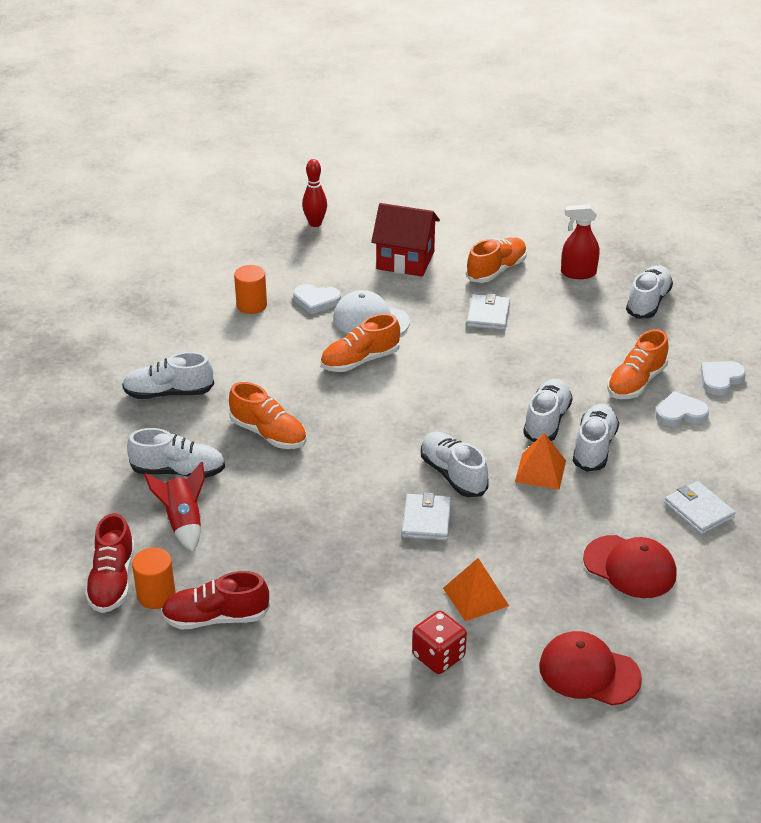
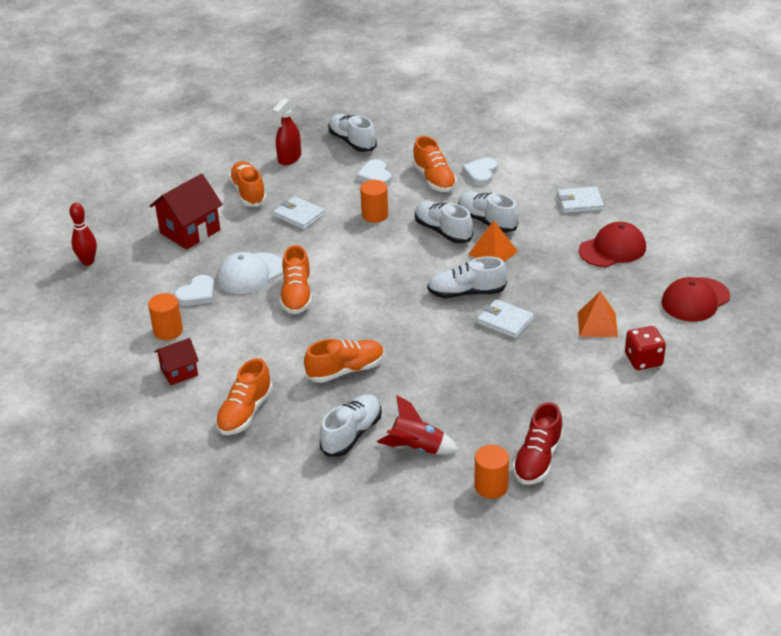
camera: 60 degrees left, 0 degrees up
red shoe [85,513,135,613] -> none
white shoe [122,352,214,399] -> orange shoe [215,358,273,435]
white heart [701,361,746,395] -> white heart moved to [356,159,392,186]
none -> red house [154,338,199,385]
none -> orange cylinder [360,180,388,223]

